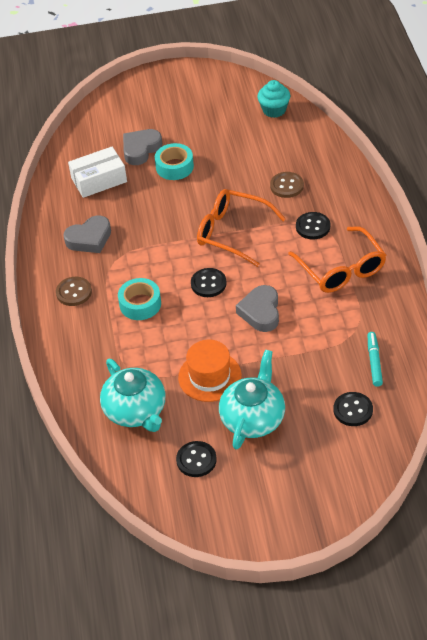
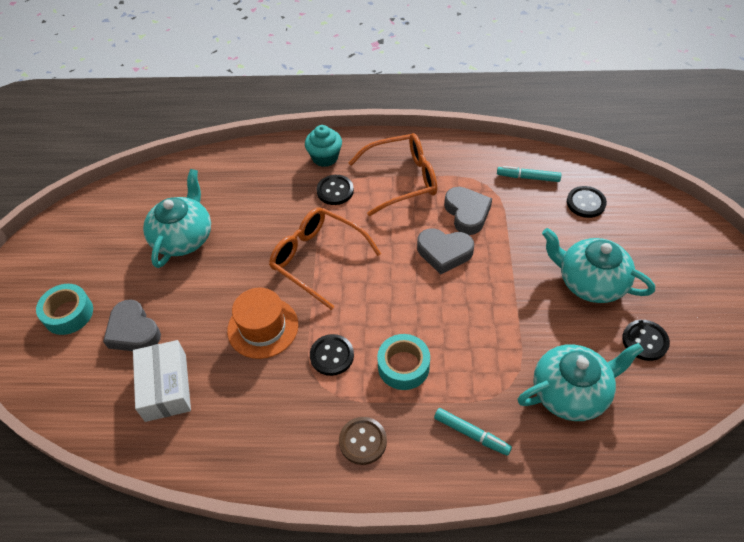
camera: 80 degrees left, 5 degrees up
grey heart [63,216,111,253] -> grey heart moved to [444,187,492,235]
turquoise tape [155,143,194,180] -> turquoise tape moved to [36,284,93,335]
orange hat [178,340,242,402] -> orange hat moved to [227,288,298,359]
black button [191,268,227,297] -> black button moved to [310,334,354,376]
orange glasses [197,189,286,267] -> orange glasses turned 90 degrees clockwise [269,207,381,310]
turquoise cupcake [257,80,290,118] -> turquoise cupcake moved to [305,125,342,167]
brown button [270,172,304,198] -> none
none -> turquoise teapot [143,169,211,268]
none -> turquoise marker [434,408,512,456]

